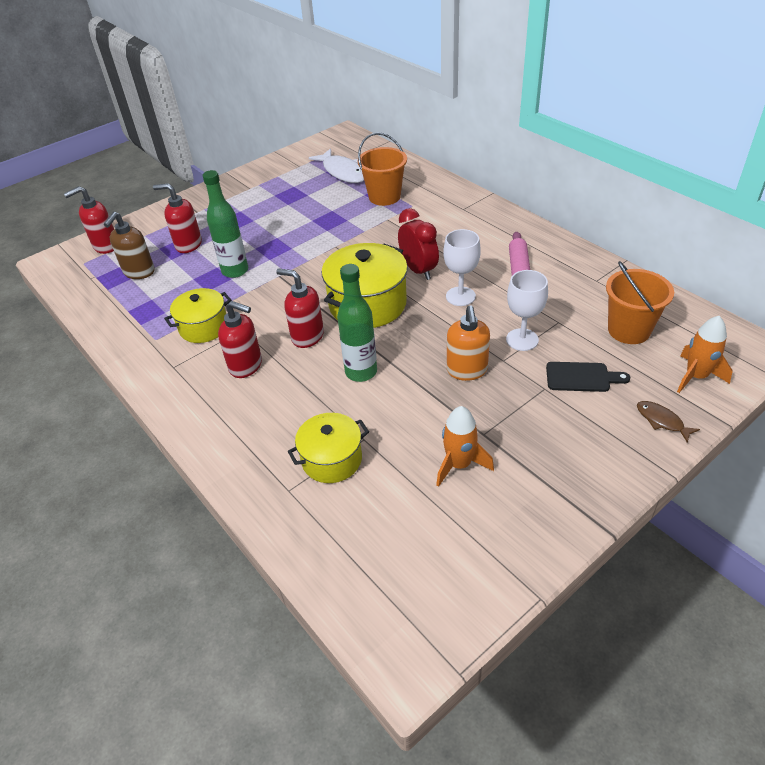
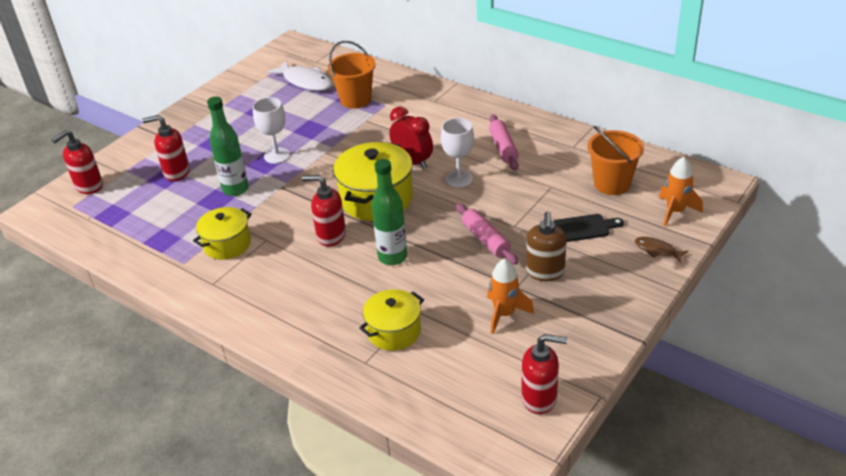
camera: 15 degrees left, 5 degrees down
brown soap dispenser [104,212,155,279] -> brown soap dispenser moved to [526,211,567,281]
red soap dispenser [218,301,262,378] -> red soap dispenser moved to [521,334,568,414]
orange soap dispenser [447,305,490,381] -> pink rolling pin [456,203,518,265]
white goblet [506,270,548,351] -> white goblet moved to [253,97,290,164]

